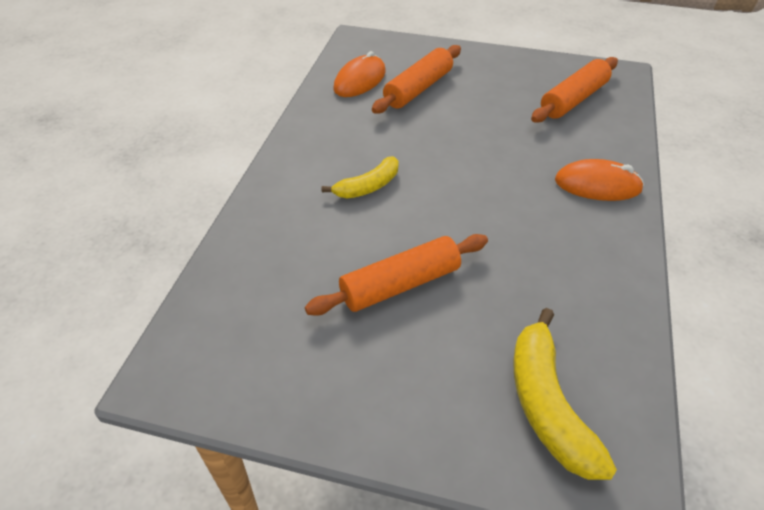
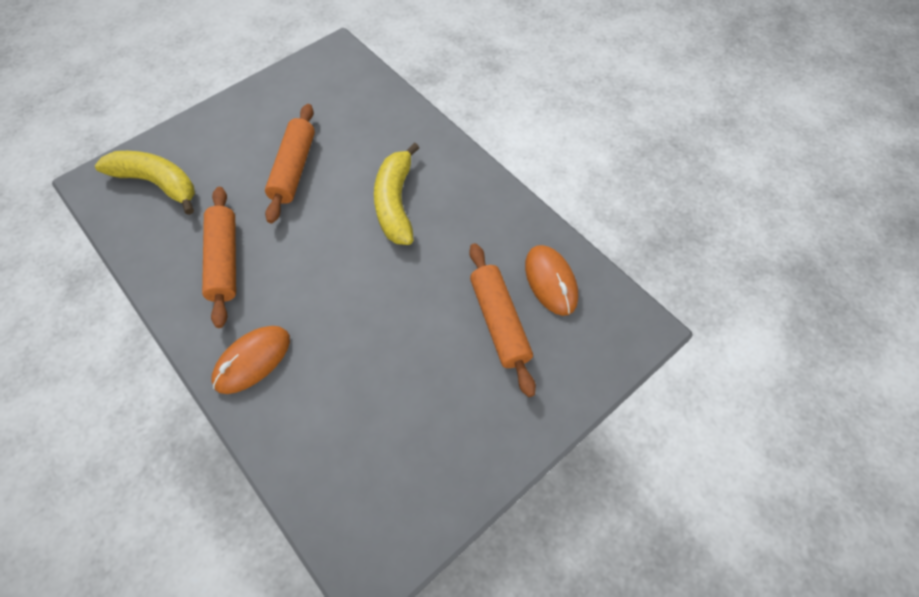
camera: 125 degrees right, 15 degrees up
yellow banana [322,156,398,199] -> yellow banana [374,143,419,245], size x1.57
orange rolling pin [531,57,618,123] -> orange rolling pin moved to [202,187,236,328]

